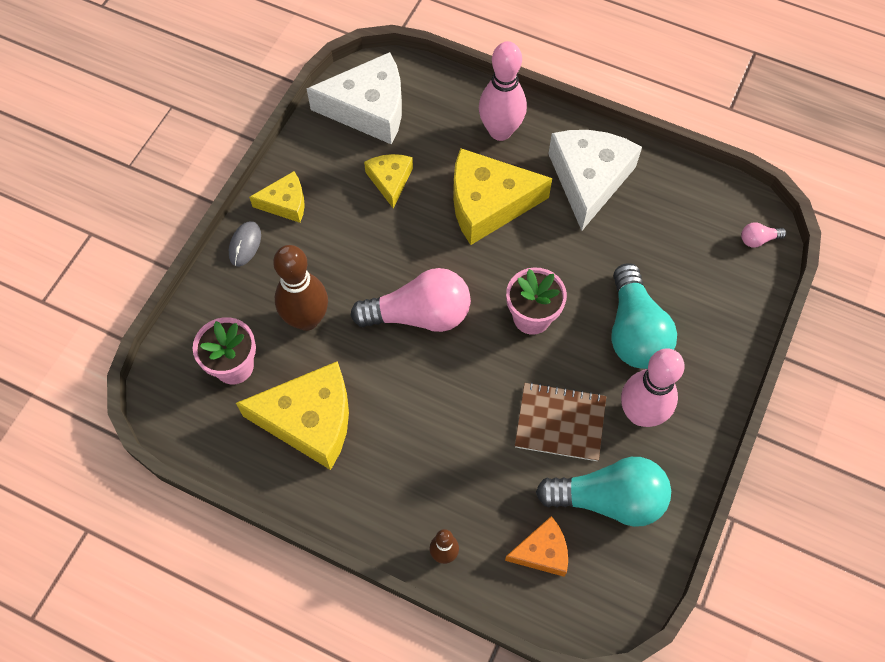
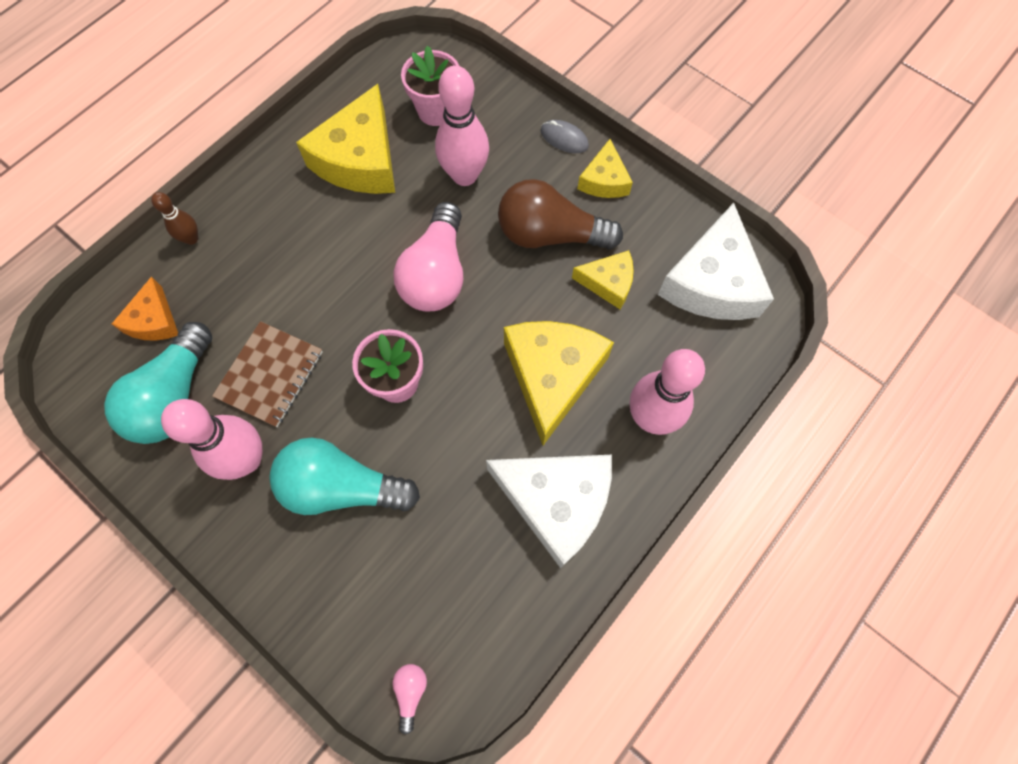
camera: 105 degrees right, 5 degrees up
brown bowling pin [273,245,328,331] -> pink bowling pin [435,65,489,186]
none -> brown light bulb [498,179,623,250]

